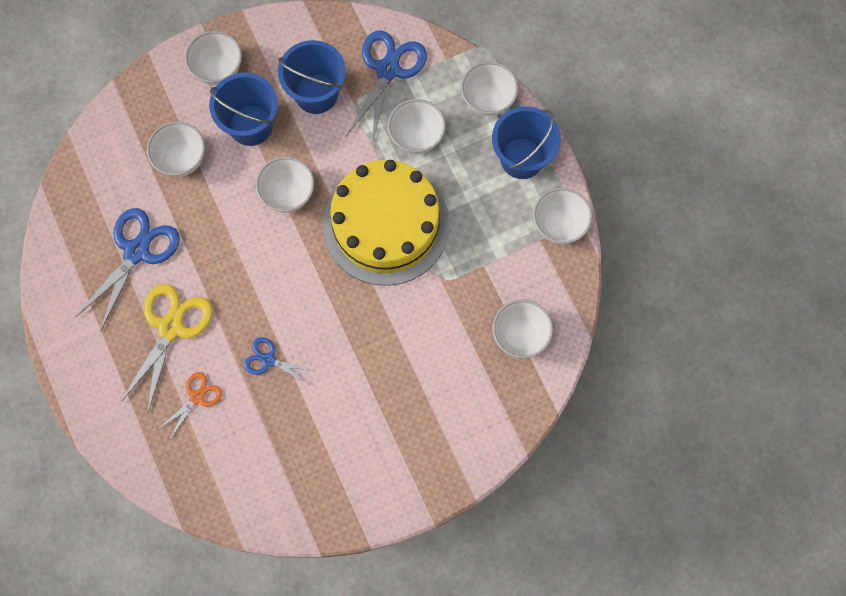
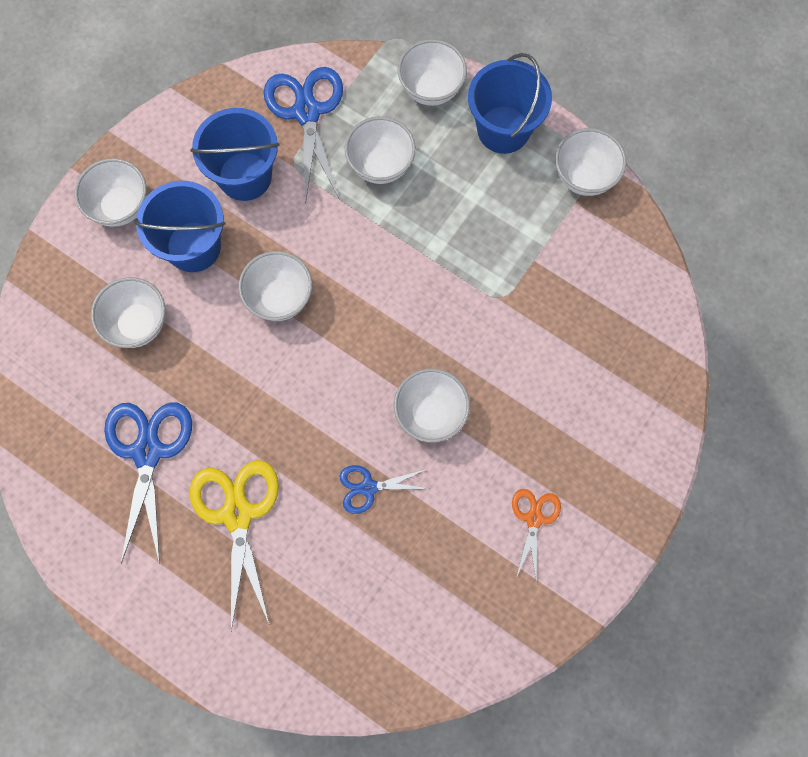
camera: 30 degrees left, 0 degrees up
orange scissors [157,372,222,439] -> orange scissors moved to [512,489,561,580]
yellow cake [323,160,450,286] -> none
white bowl [492,300,553,359] -> white bowl moved to [394,368,470,443]

